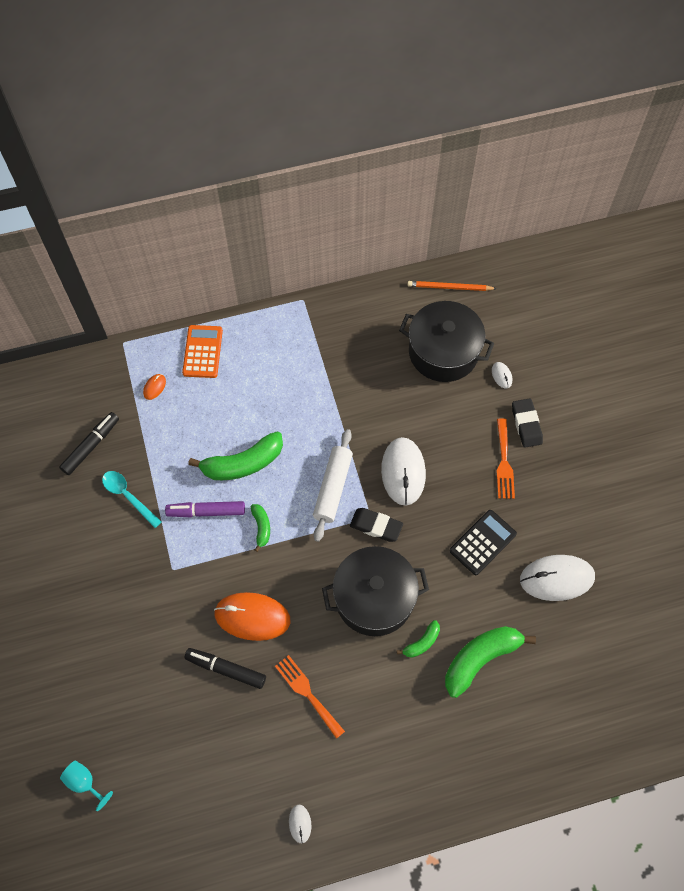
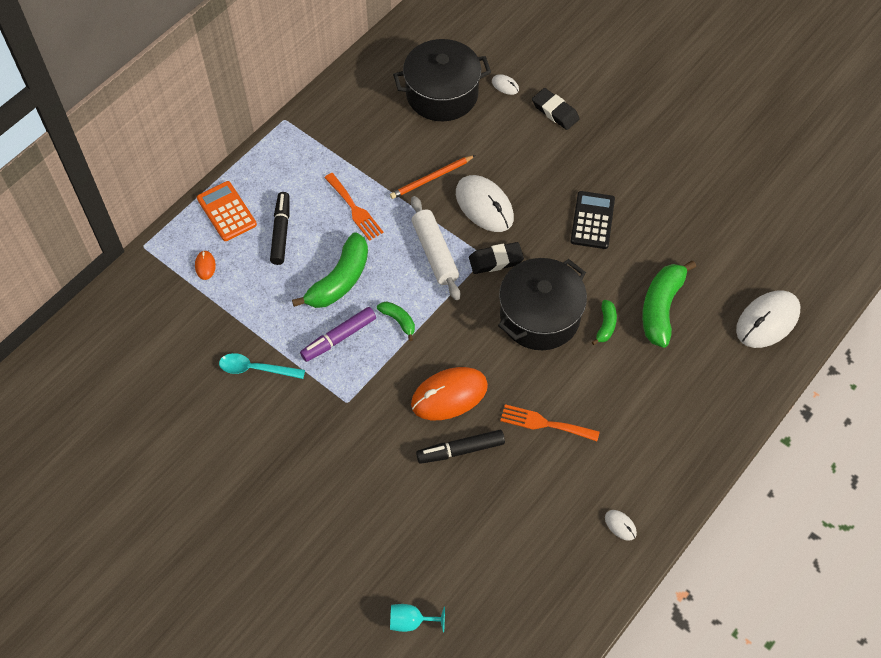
camera: 35 degrees left, 5 degrees down
black marker [59,412,119,475] -> black marker moved to [270,192,290,265]
orange pencil [408,281,497,291] -> orange pencil moved to [390,155,475,199]
orange fork [497,418,515,499] -> orange fork moved to [324,173,383,241]
white mouse [520,555,595,601] -> white mouse moved to [736,290,800,348]

